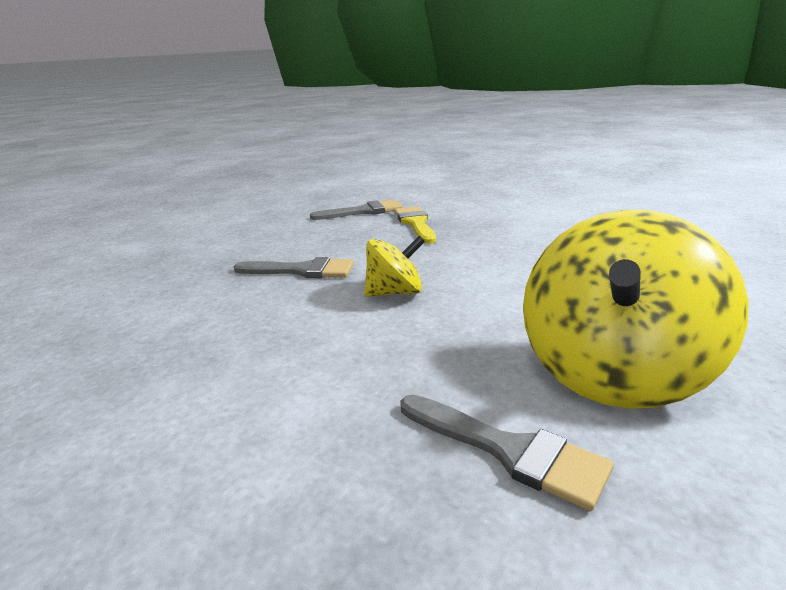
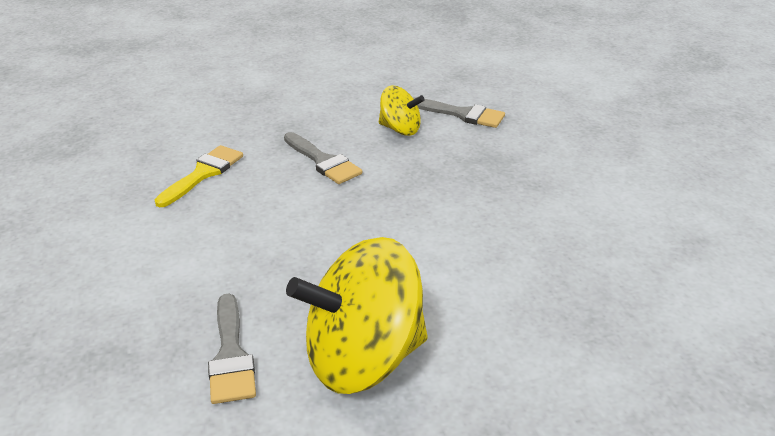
camera: 40 degrees right, 10 degrees up
yellow spinning top [364,236,425,297] -> yellow spinning top moved to [379,86,425,136]
yellow brush [394,206,436,244] -> yellow brush moved to [154,145,243,207]

